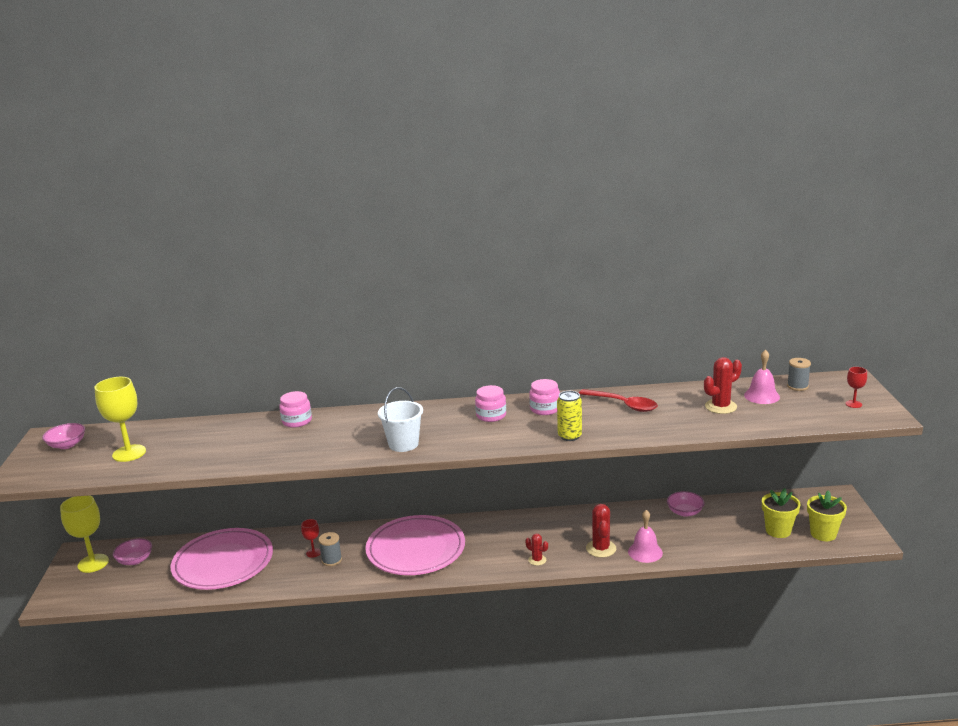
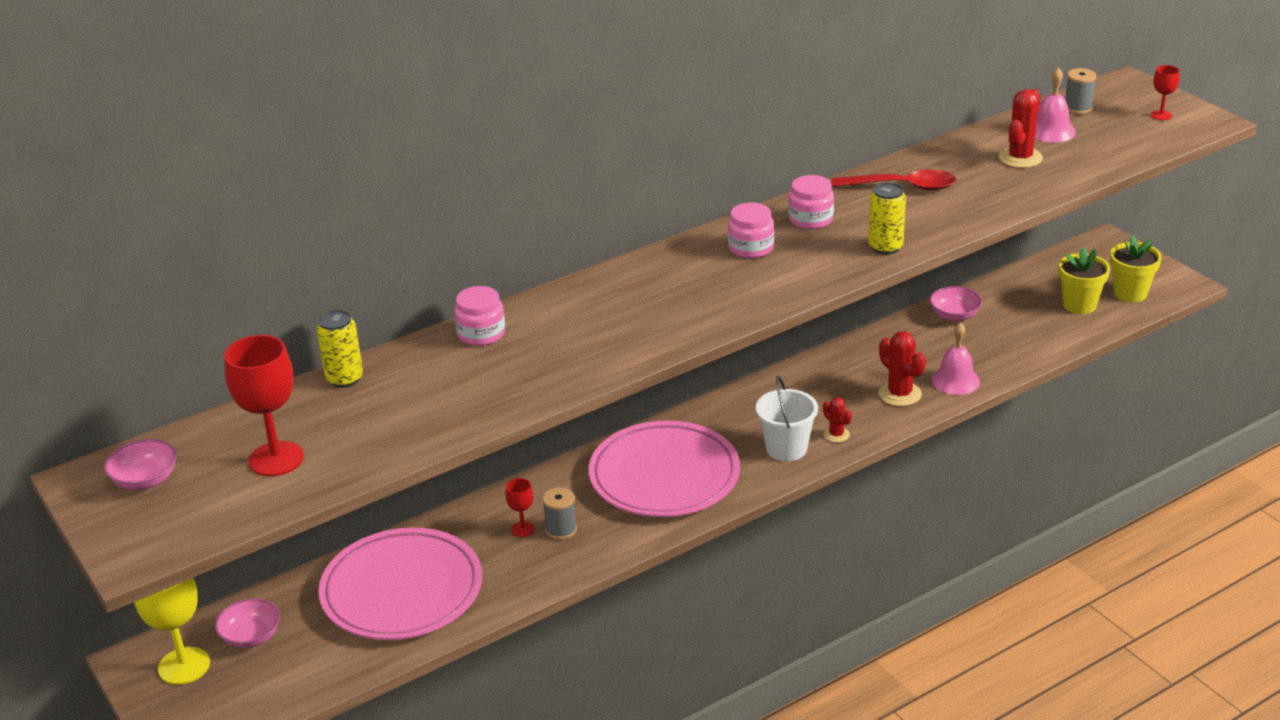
camera: 30 degrees left, 10 degrees up
yellow goblet [95,377,146,462] -> red goblet [224,335,304,476]
white bucket [378,387,423,452] -> white bucket moved to [756,376,818,461]
red cactus [526,534,548,566] -> red cactus turned 45 degrees clockwise [823,397,852,443]
none -> yellow can [316,310,363,388]

